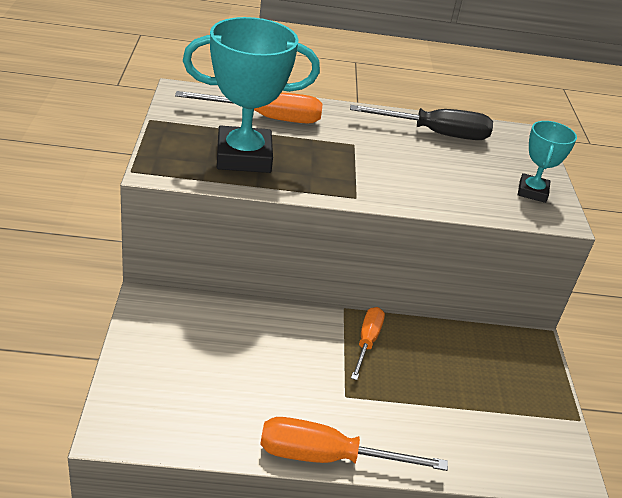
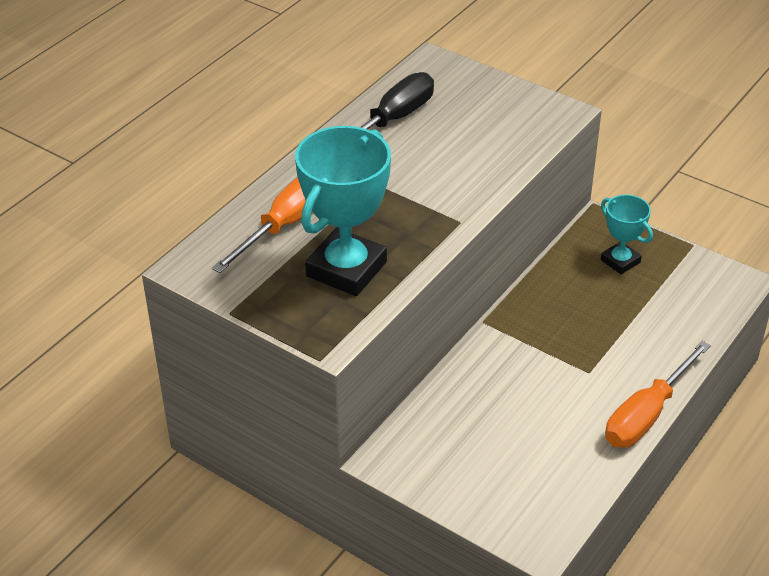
camera: 50 degrees left, 5 degrees up
orange screwdriver [351,307,385,380] -> none
turquoise trophy [518,121,577,203] -> turquoise trophy moved to [601,194,653,274]

